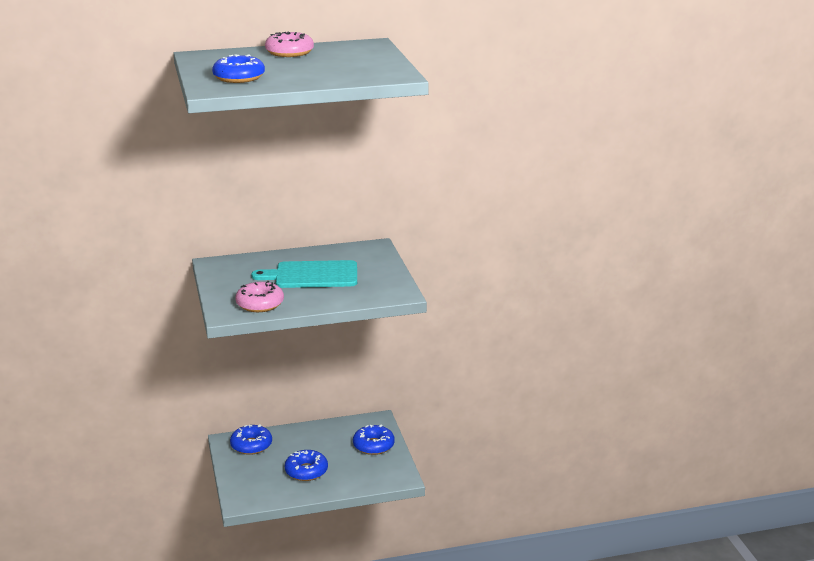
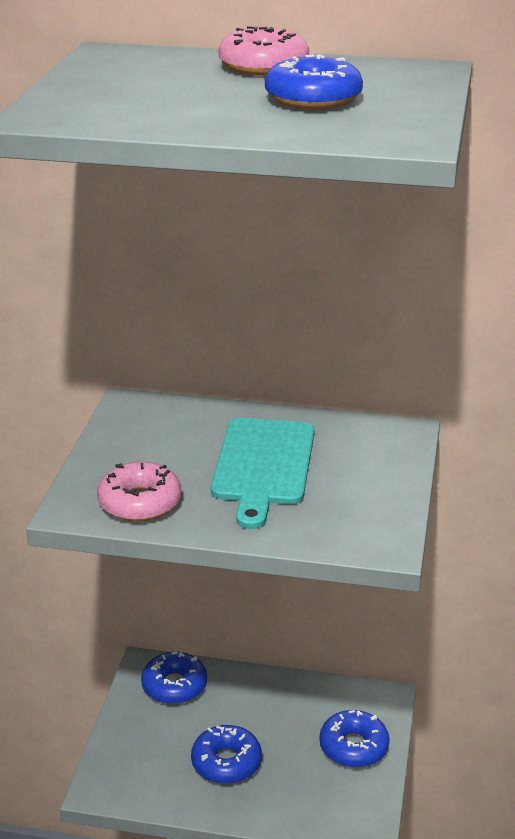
camera: 25 degrees right, 5 degrees up
blue donut [212,54,265,83] -> blue donut moved to [265,54,363,110]
turquoise cutting board [251,260,357,288] -> turquoise cutting board turned 105 degrees counterclockwise [211,418,315,529]

